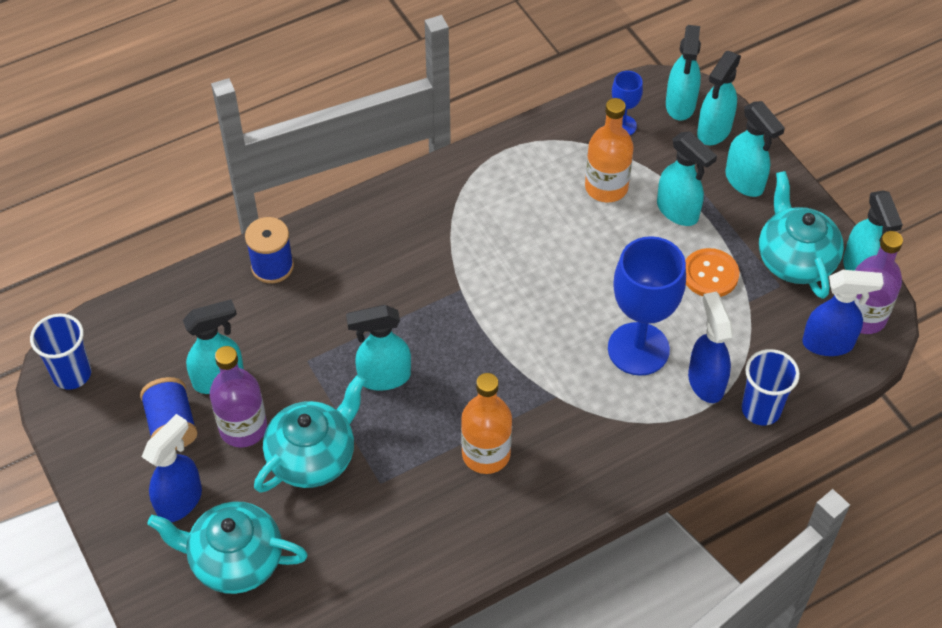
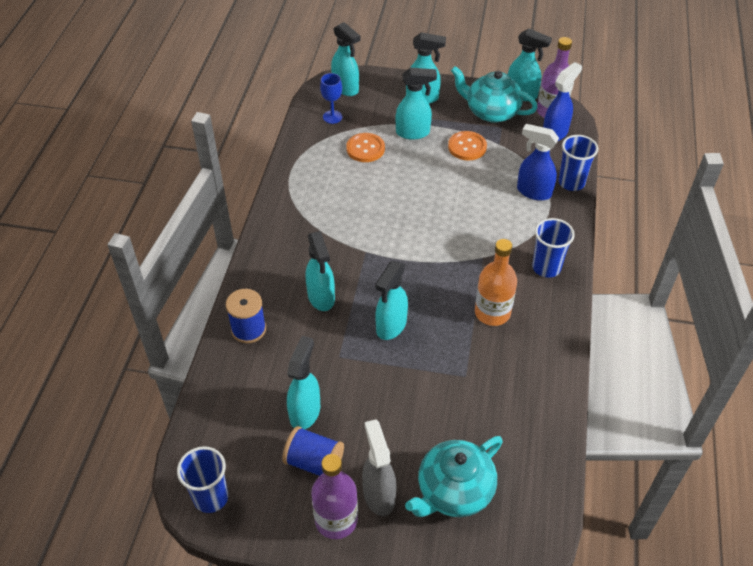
camera: 50 degrees left, 5 degrees down
blue spray bottle [142,414,202,522] -> grey spray bottle [362,419,397,516]
purple bottle [210,346,267,447] -> purple bottle moved to [311,454,358,539]
turquoise teapot [254,375,366,493] -> none
orange bottle [585,98,634,202] -> orange button [346,133,385,162]
blue goblet [608,236,686,376] -> none
turquoise spray bottle [697,51,741,145] -> turquoise spray bottle moved to [306,231,335,311]
none -> blue cup [532,218,575,278]

